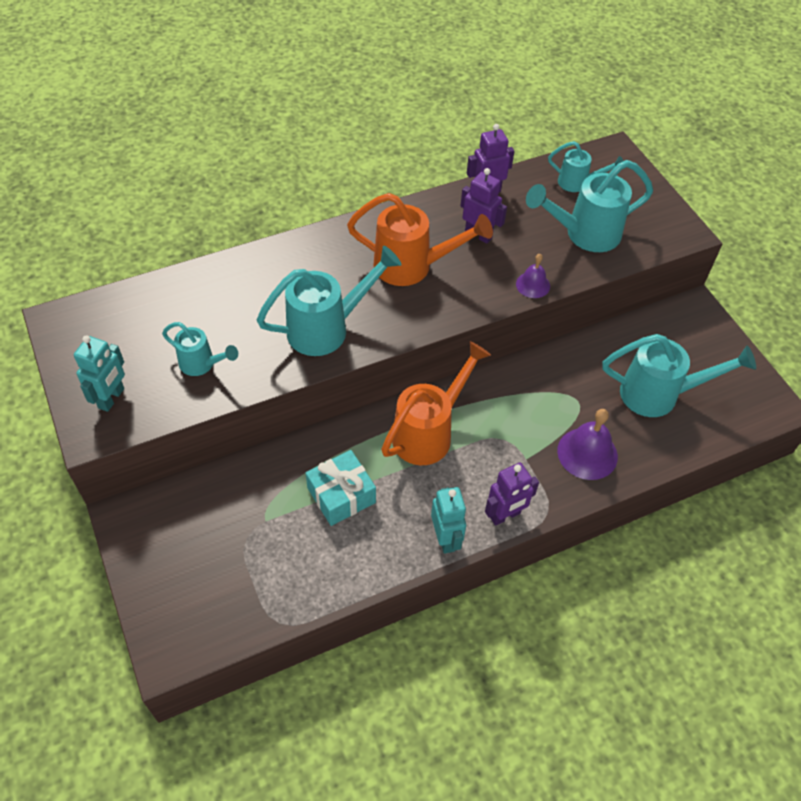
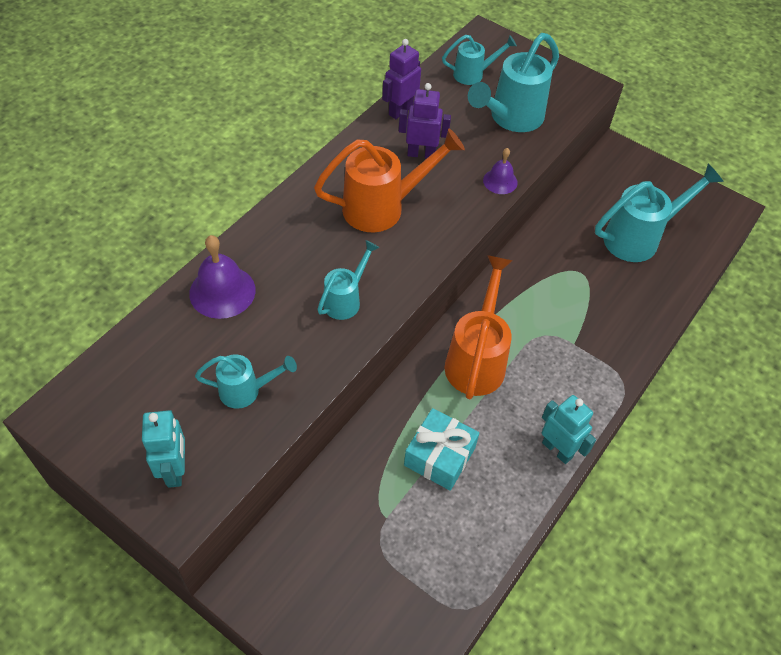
camera: 30 degrees left, 0 degrees up
turquoise watering can [256,246,402,356] -> turquoise watering can [317,240,379,320], size x0.57
purple robot [485,462,539,526] -> none
purple bell [557,409,618,480] -> purple bell moved to [189,235,256,319]

